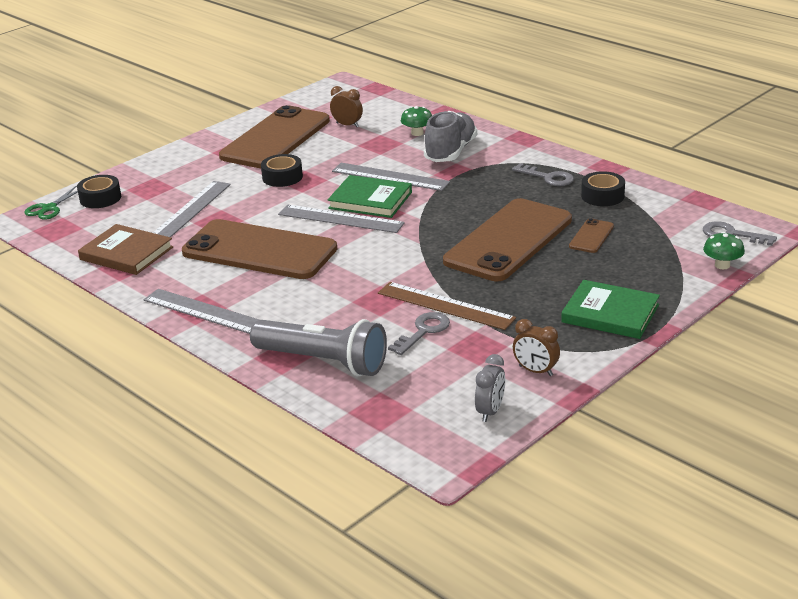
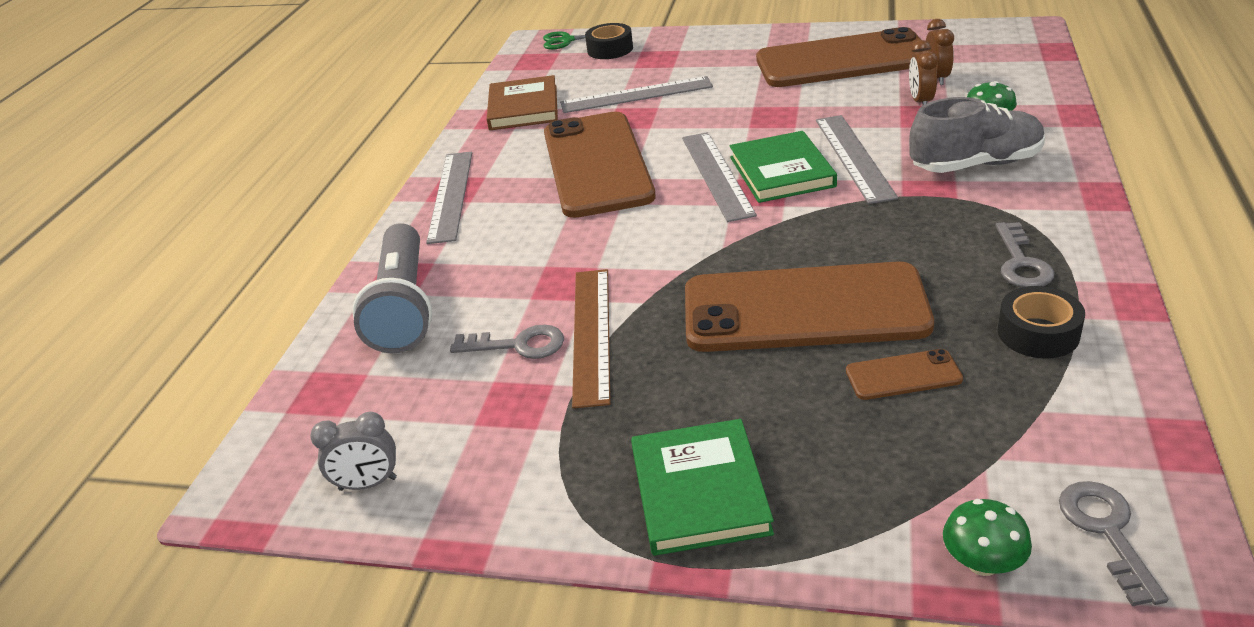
camera: 60 degrees right, 5 degrees up
black tape [261,154,303,187] -> none
brown clock [513,319,560,376] -> brown clock moved to [909,40,938,105]

